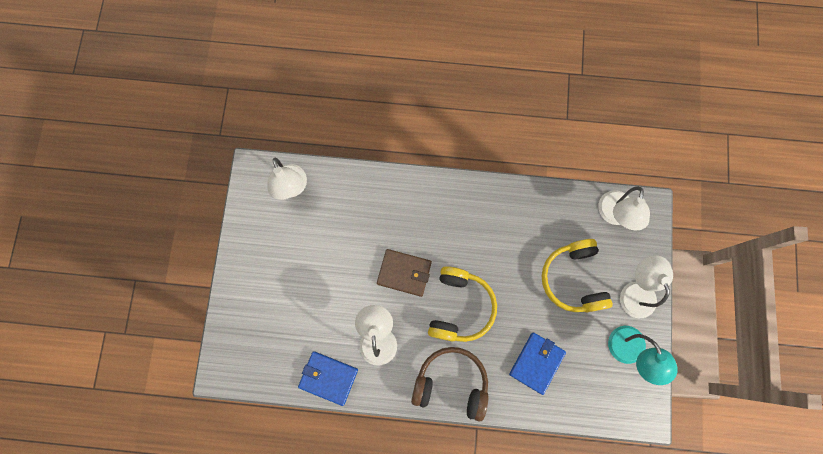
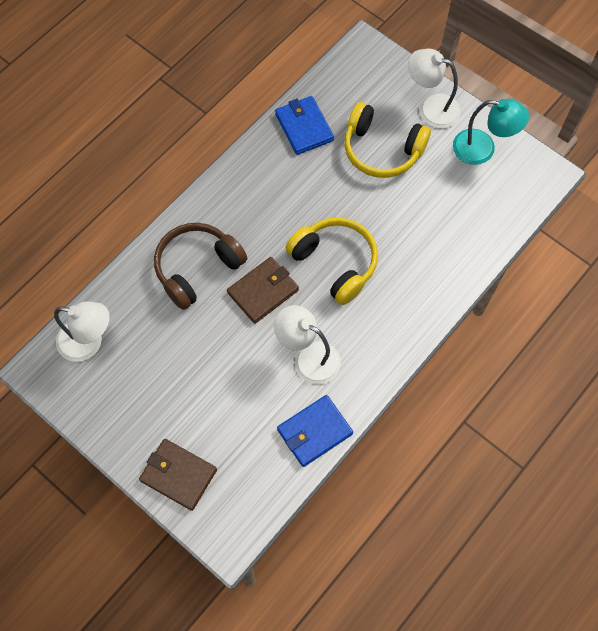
camera: 55 degrees left, 10 degrees down
brown headphones [411,347,488,421] -> brown headphones moved to [154,223,247,310]
blue wallet [509,333,566,395] -> blue wallet moved to [275,96,334,155]
white lamp [598,187,650,230] -> none
none -> brown wallet [139,439,217,511]

